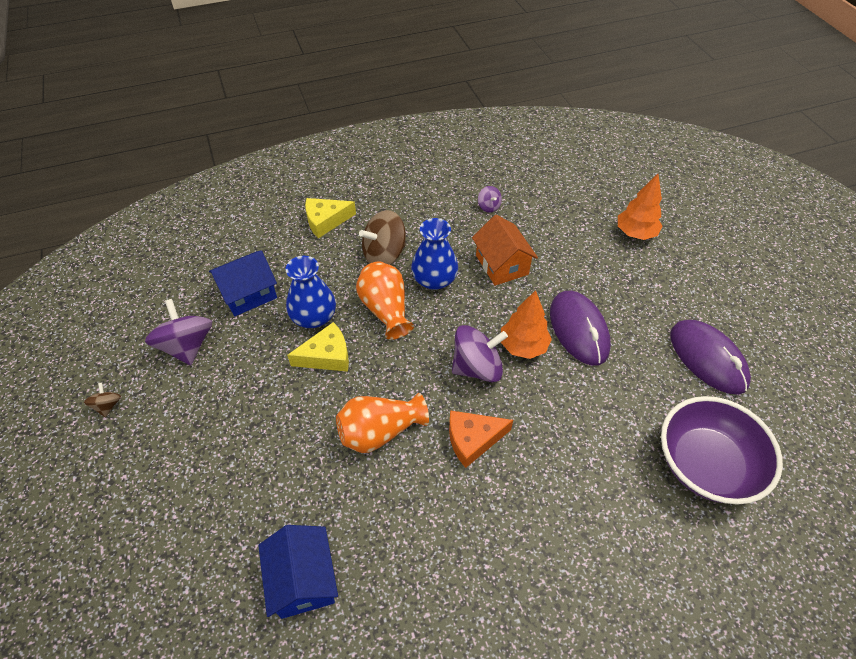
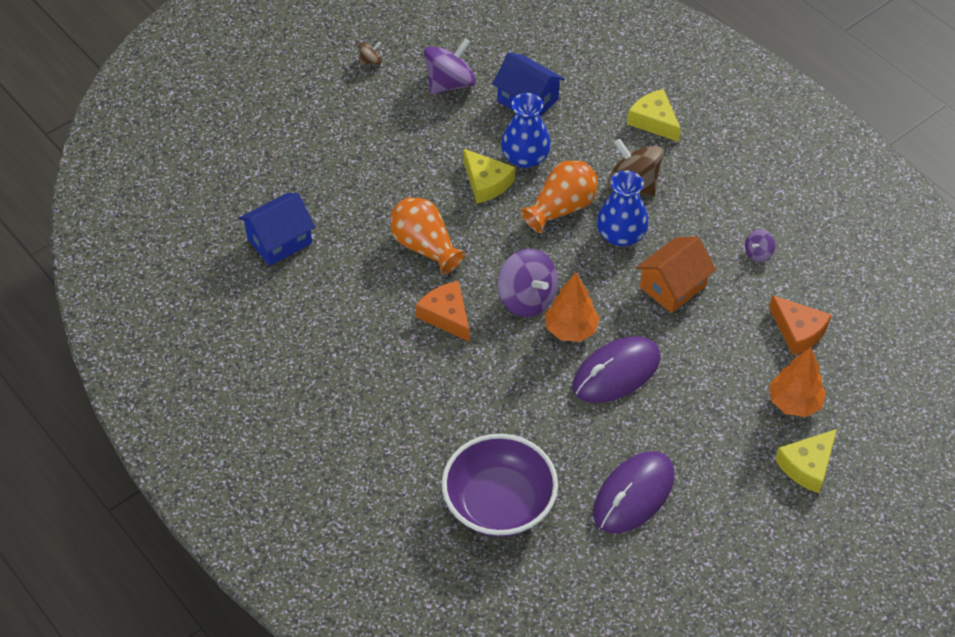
camera: 70 degrees right, 0 degrees up
none -> orange cheese [769,295,832,355]
none -> yellow cheese [775,429,837,493]

